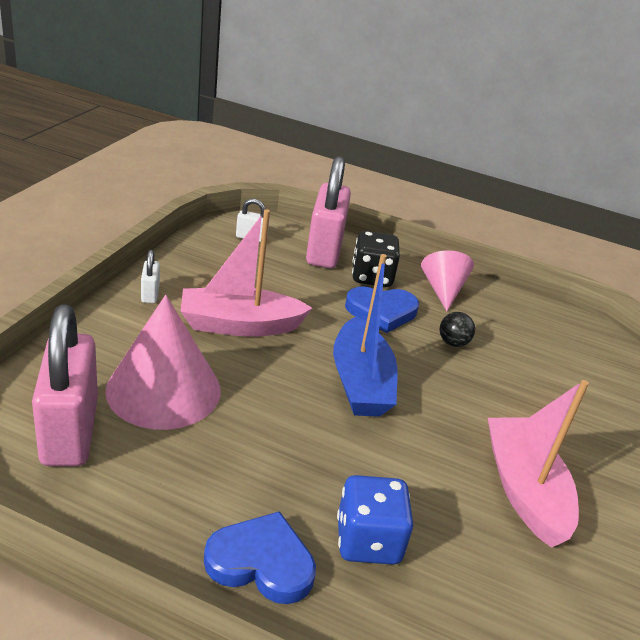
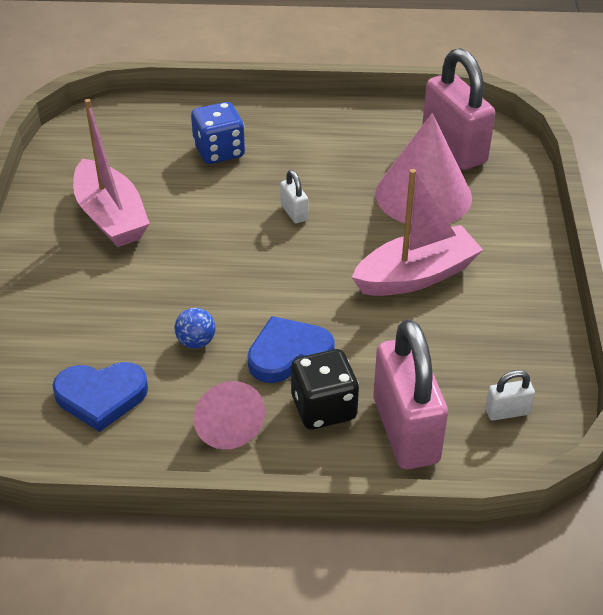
camera: 165 degrees right, 10 degrees up
white padlock [141,250,160,303] -> white padlock moved to [280,170,308,223]
blue heart [204,511,316,604] -> blue heart moved to [53,362,148,432]
blue boat [333,254,397,417] -> none
black ball [440,312,475,347] -> blue ball [174,308,216,349]

